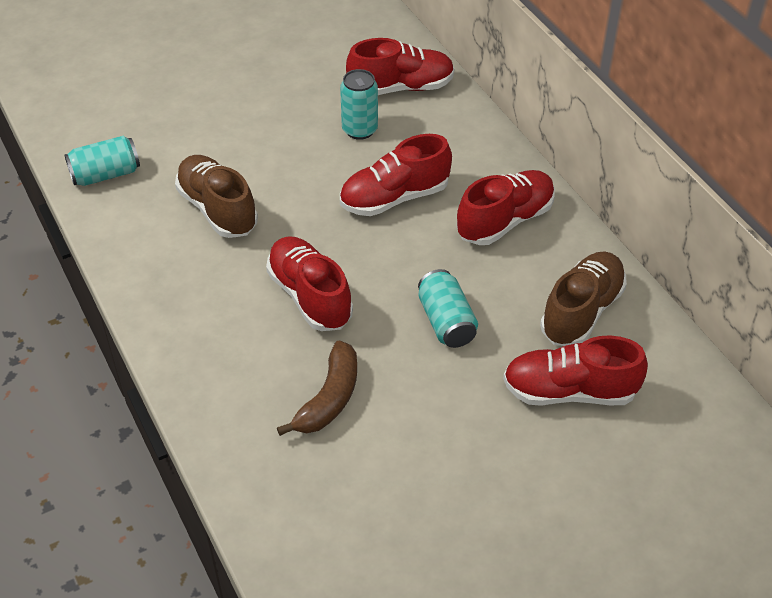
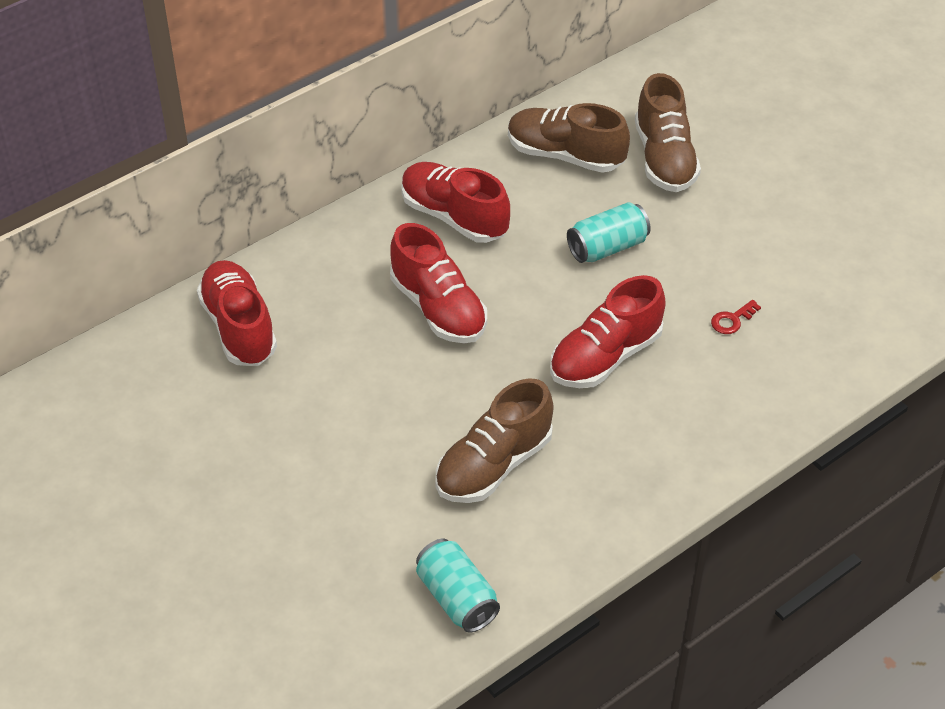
camera: 100 degrees left, 0 degrees up
brown banana [277,340,357,436] -> red key [711,300,761,334]
turquoise can [340,69,378,140] -> none
red shoe [503,335,648,406] -> brown shoe [635,73,701,192]

